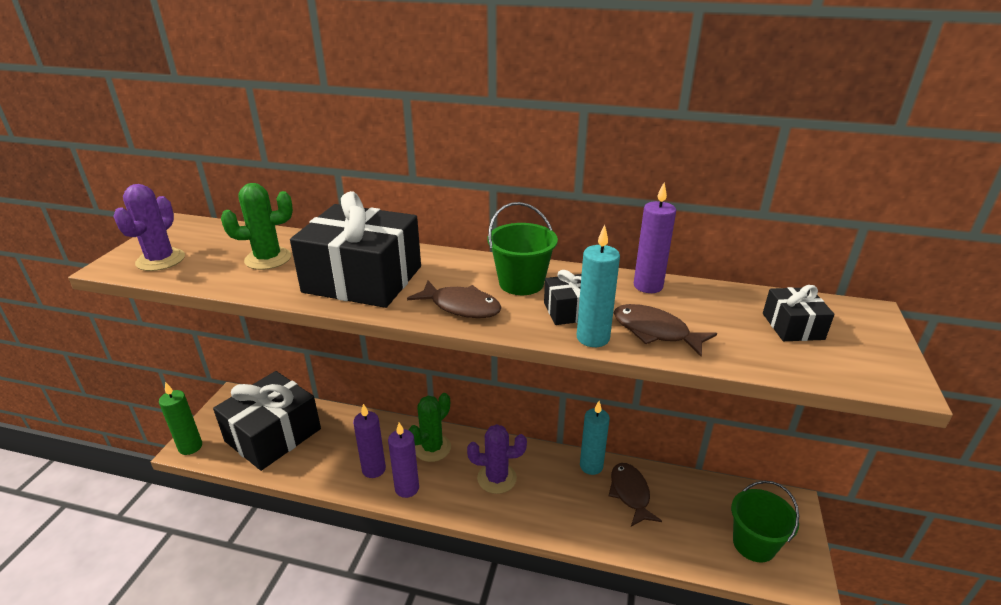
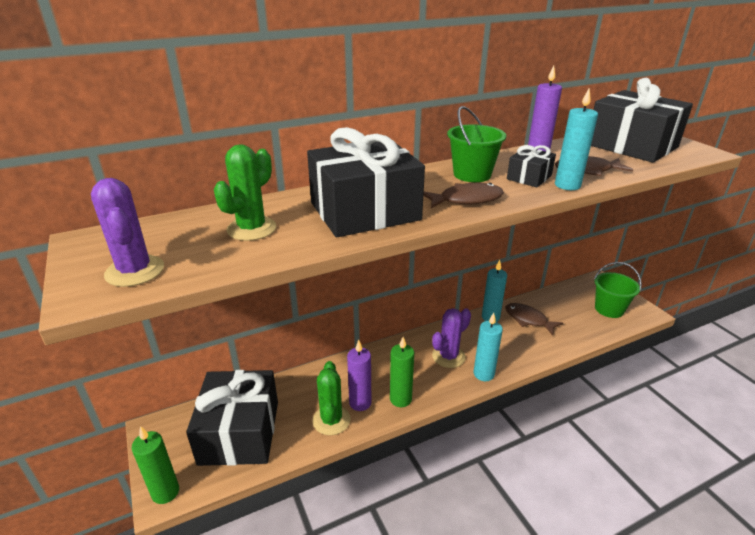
camera: 40 degrees left, 0 degrees up
purple candle [388,422,419,498] -> green candle [390,337,414,407]
green cactus [409,393,451,462] -> green cactus moved to [312,361,351,435]
black gift [763,285,835,341] -> black gift [591,78,693,163], size x2.14
none -> turquoise candle [474,313,503,381]

